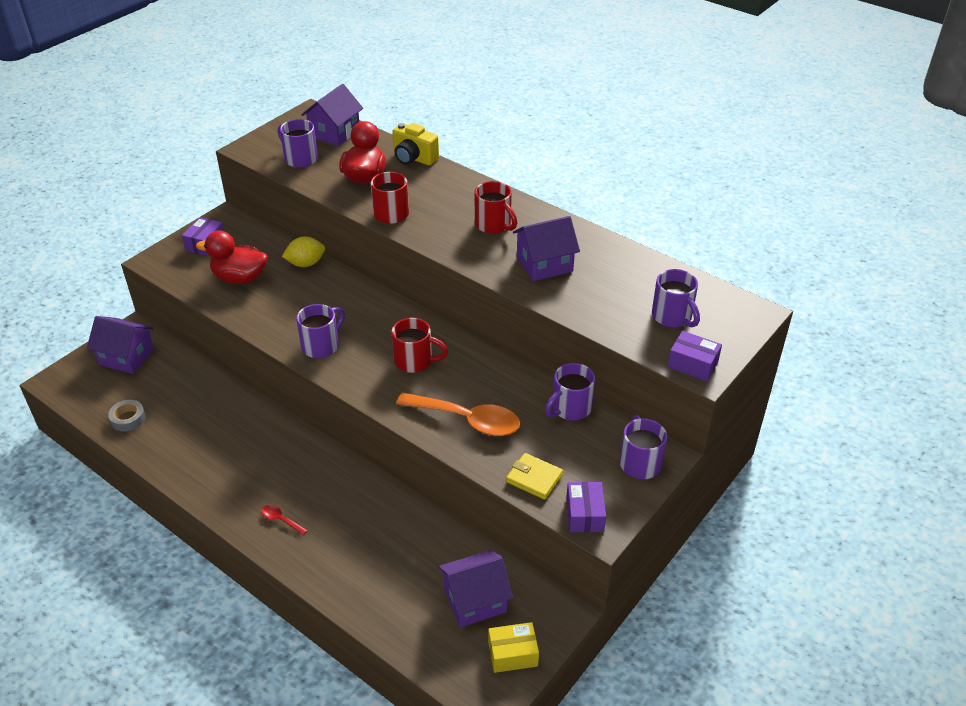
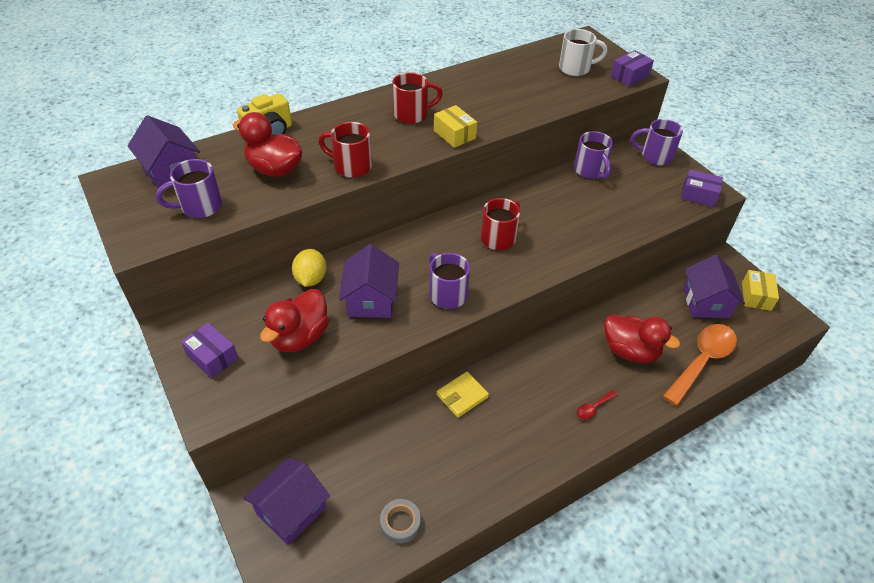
camera: 70 degrees left, 5 degrees up
orange spoon [396,393,520,436] -> orange spoon moved to [663,324,737,406]
yellow wallet [506,453,563,500] -> yellow wallet moved to [437,372,489,418]
purple house [513,216,580,281] -> purple house moved to [339,244,399,318]
purple mug [652,269,700,327] -> white mug [559,29,607,76]
none -> yellow box [434,105,477,148]
none -> red duck [604,314,680,363]

